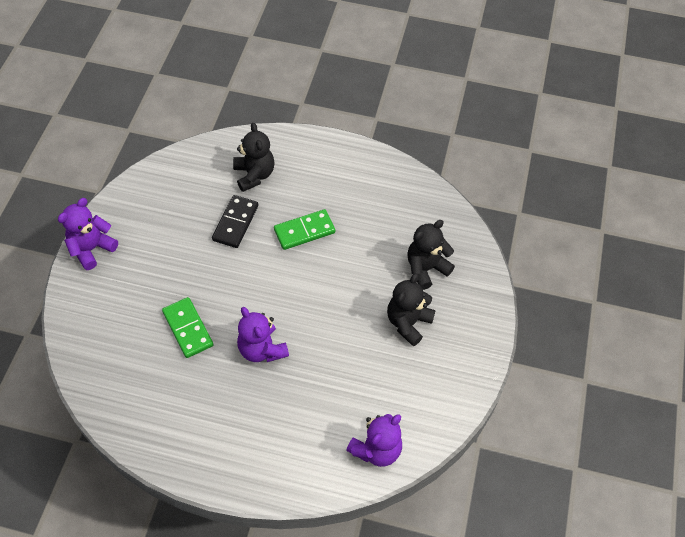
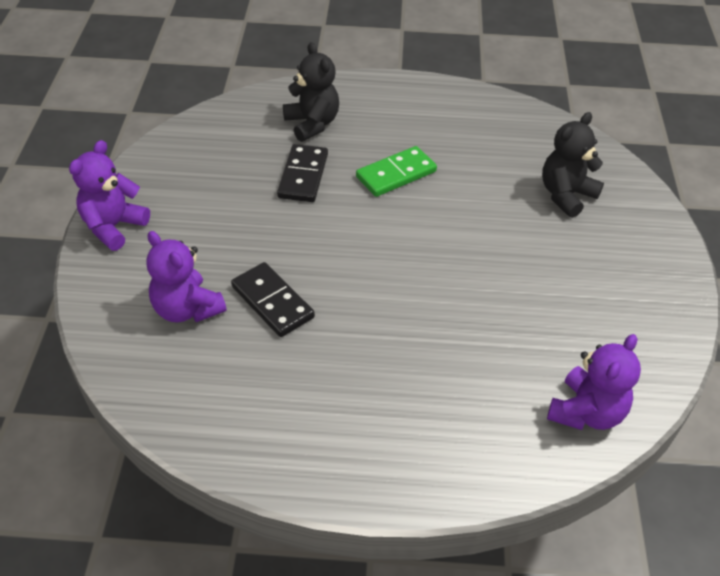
camera: 10 degrees left, 10 degrees down
green domino [162,297,213,358] -> black domino [231,262,315,337]
purple teddy bear [237,307,289,362] -> purple teddy bear moved to [146,231,227,322]
black teddy bear [387,273,436,346] -> none

